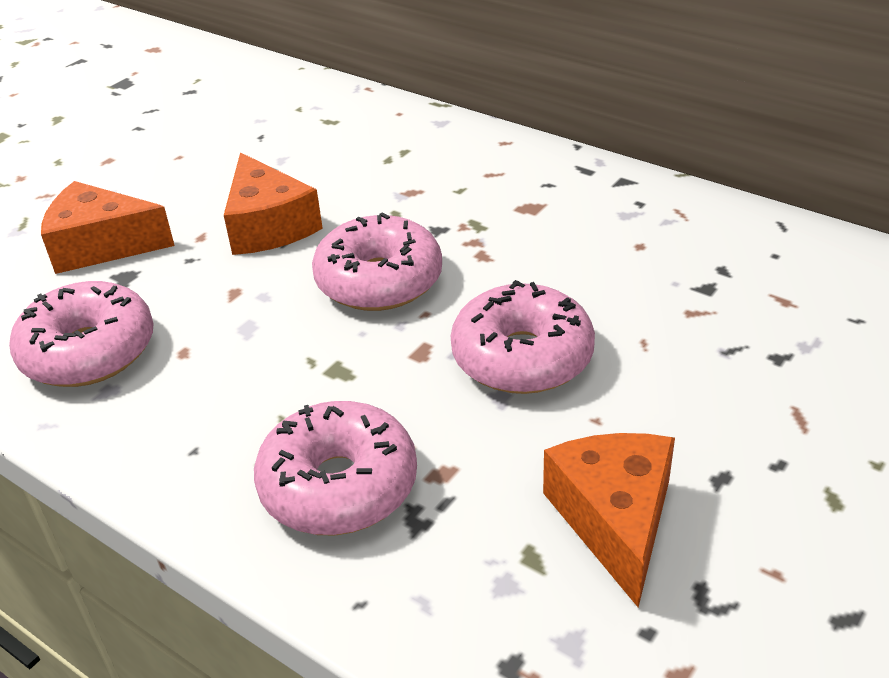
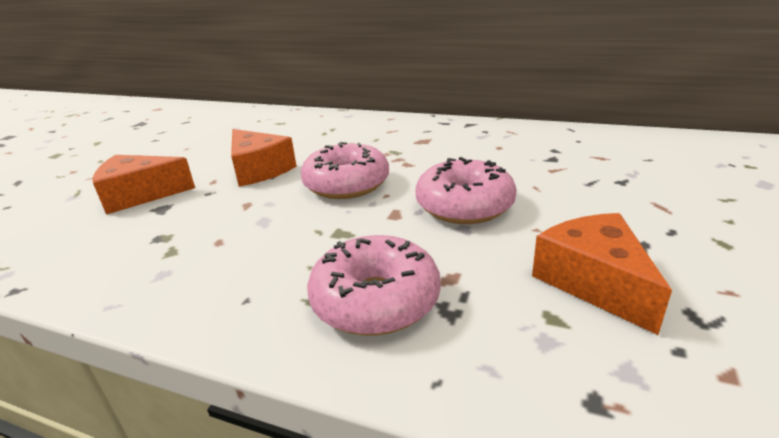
camera: 15 degrees left, 10 degrees down
pink donut [9,281,154,387] -> none

